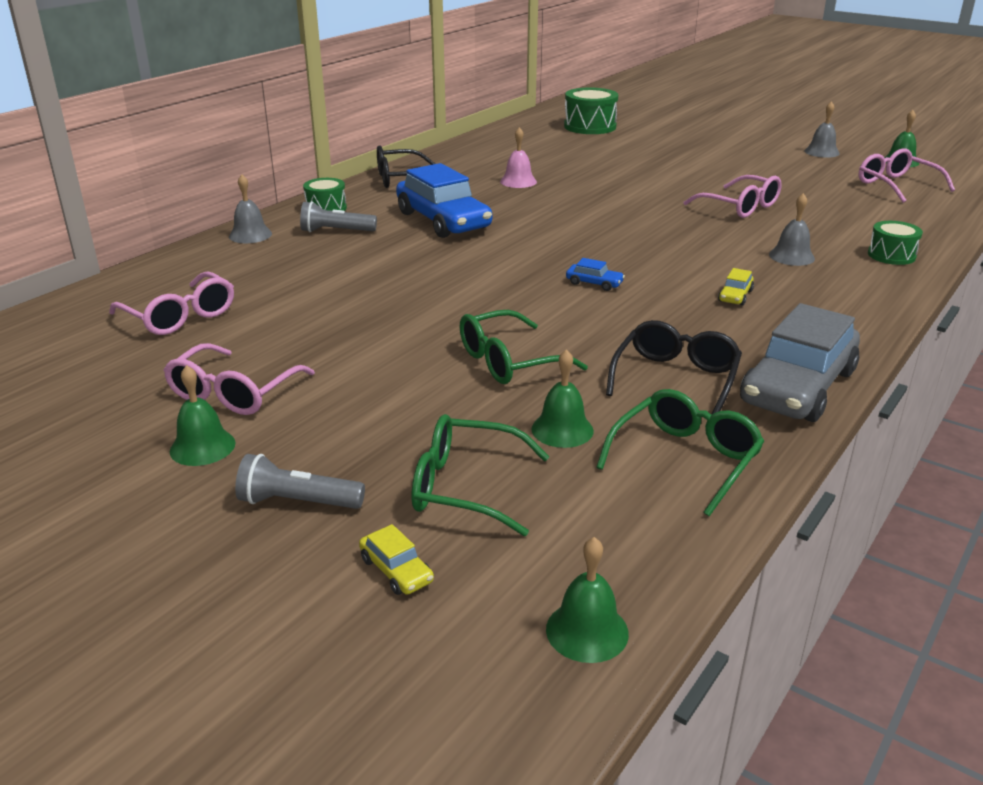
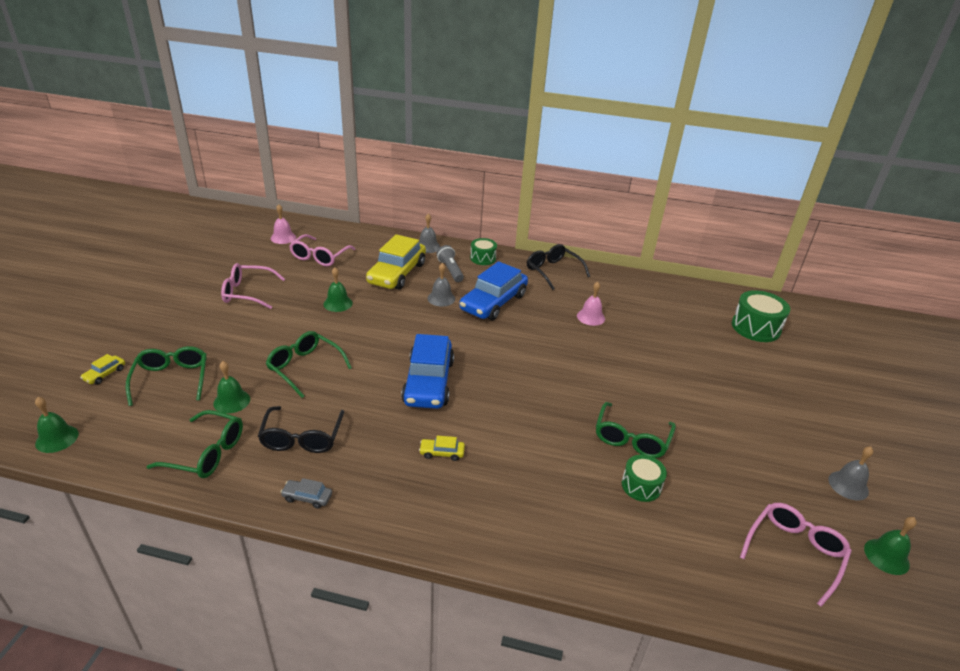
camera: 65 degrees right, 5 degrees up
green bell [170,365,236,466] -> green bell moved to [323,267,353,312]
grey flashlight [235,454,365,509] -> none
blue car [566,258,625,291] -> blue car [401,334,454,409], size x2.49
black glasses [606,320,742,415] -> black glasses turned 90 degrees clockwise [258,406,344,453]
pink glasses [683,175,782,218] -> green glasses [596,402,676,458]
grey car [740,303,860,422] -> grey car [281,478,332,509], size x0.40
grey bell [769,193,815,266] -> grey bell moved to [428,263,455,307]
green drum [868,221,923,265] -> green drum moved to [622,455,667,502]
none -> pink bell [271,204,296,244]
none -> yellow car [366,234,426,290]

